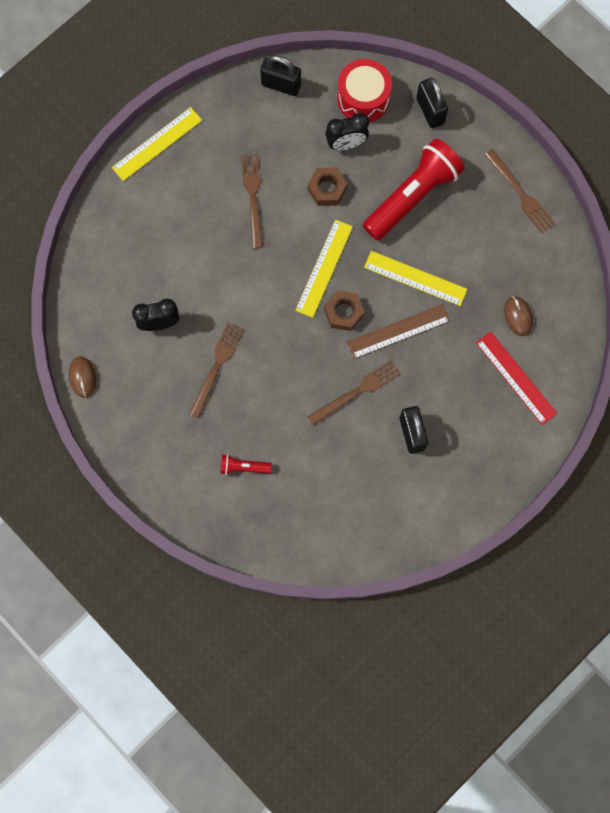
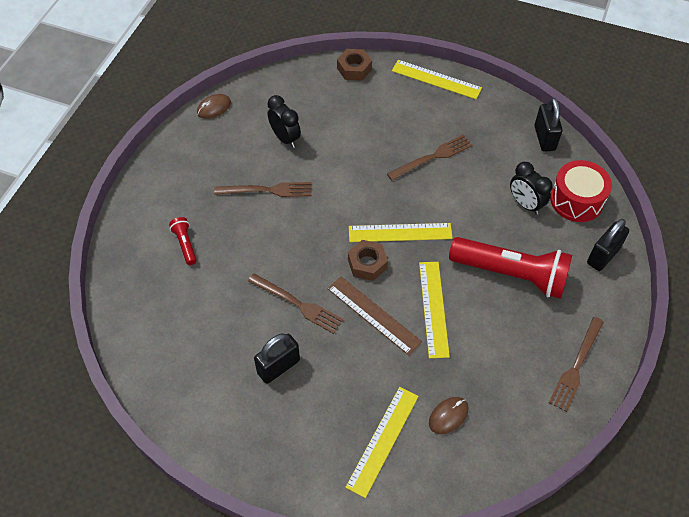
camera: 65 degrees right, 20 degrees down
brown nut [307,167,347,206] -> brown nut moved to [337,49,372,81]
red ruler [476,332,557,425] -> yellow ruler [345,387,419,498]

